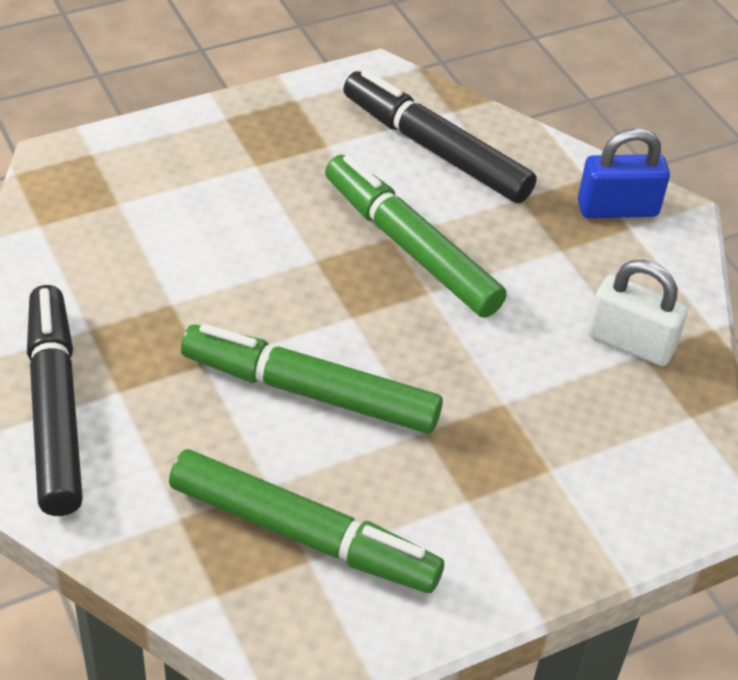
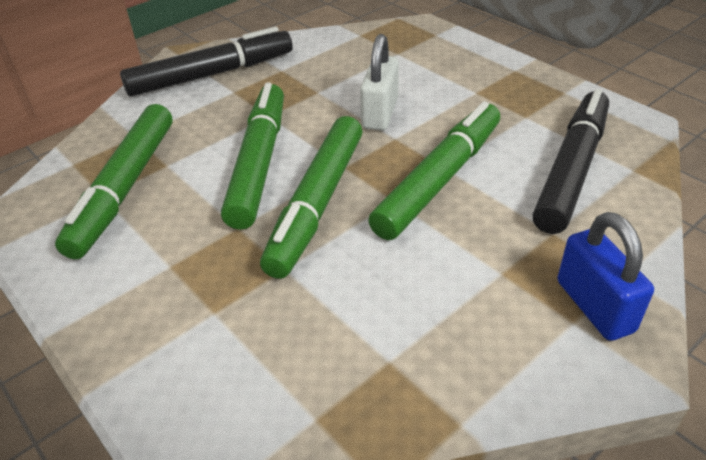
camera: 80 degrees right, 5 degrees down
white padlock [587,260,688,366] -> white padlock moved to [360,34,399,130]
none -> green marker [260,116,362,279]

